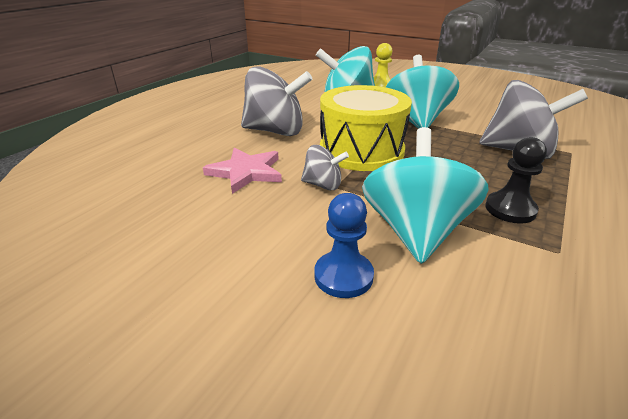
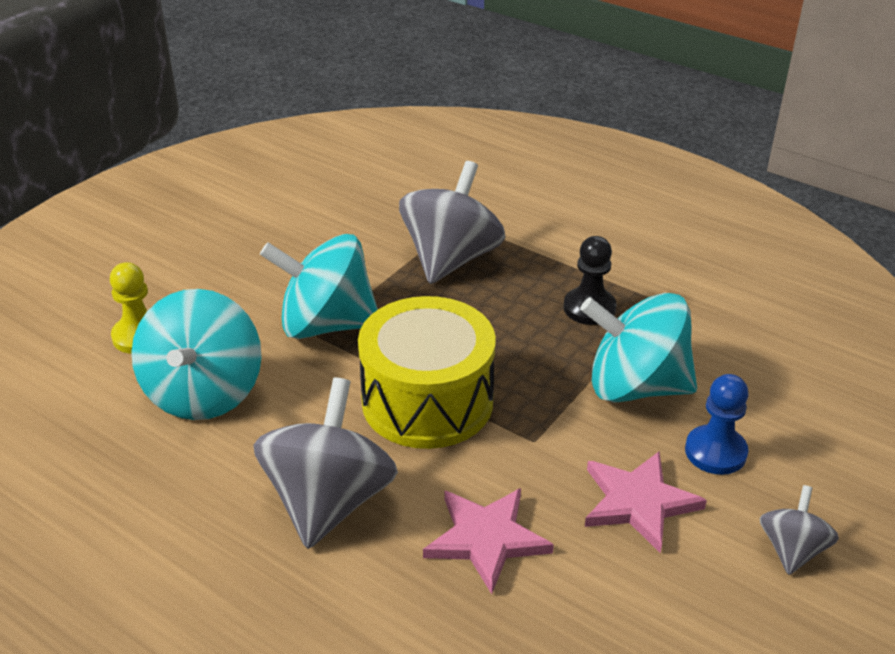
camera: 85 degrees left, 5 degrees up
grey spinning top [301,145,349,190] -> grey spinning top moved to [760,485,839,575]
none -> pink star [585,452,707,553]

